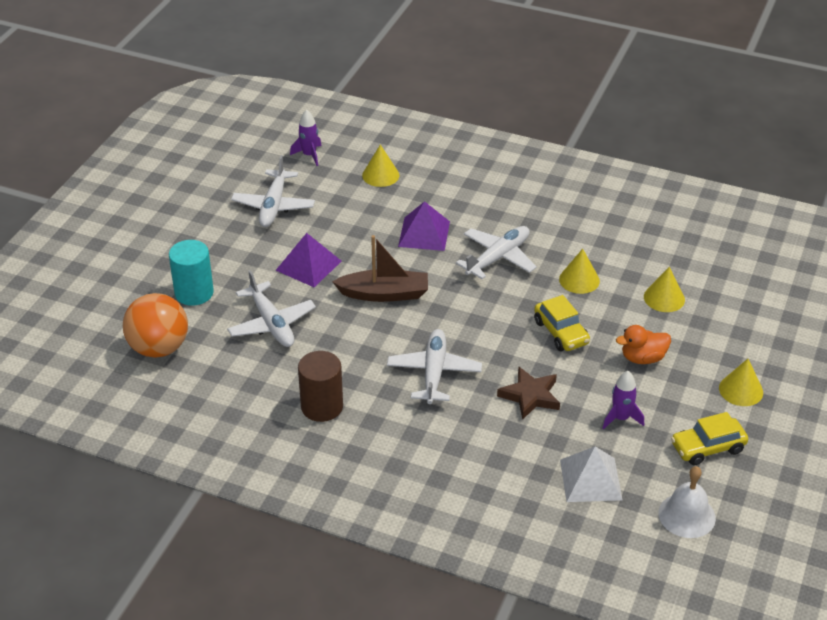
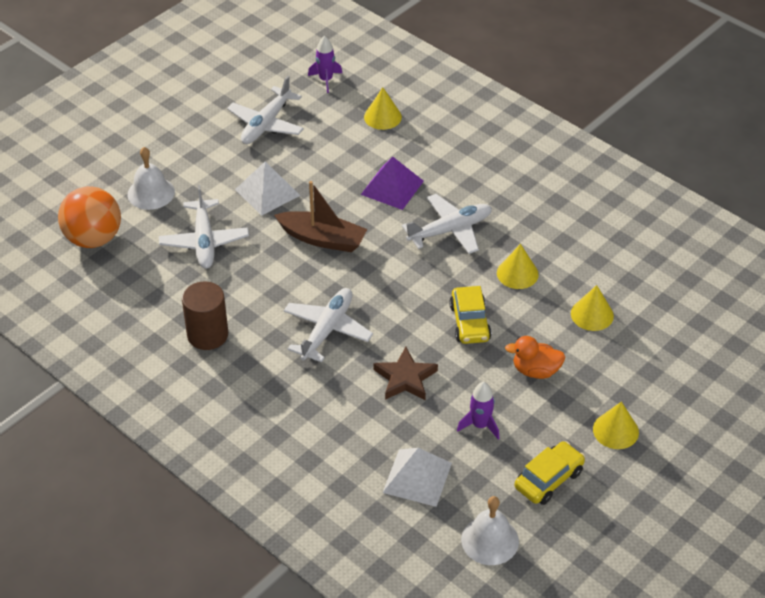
camera: 20 degrees right, 5 degrees up
turquoise cylinder [169,240,214,306] -> white bell [127,147,175,210]
purple pyramid [276,233,341,287] -> white pyramid [235,161,300,216]
yellow car [671,412,748,466] -> yellow car turned 135 degrees clockwise [514,441,585,505]

